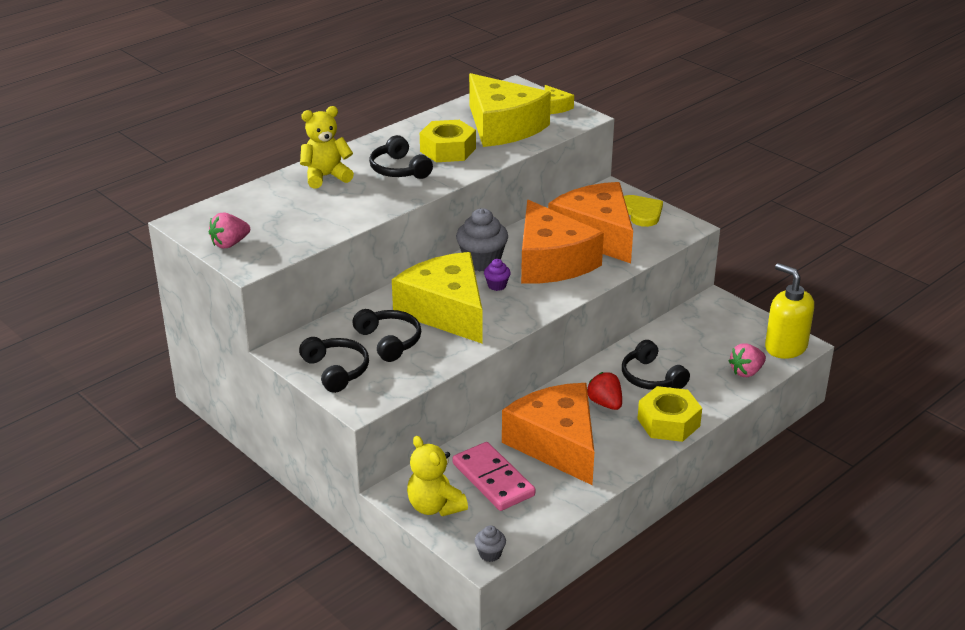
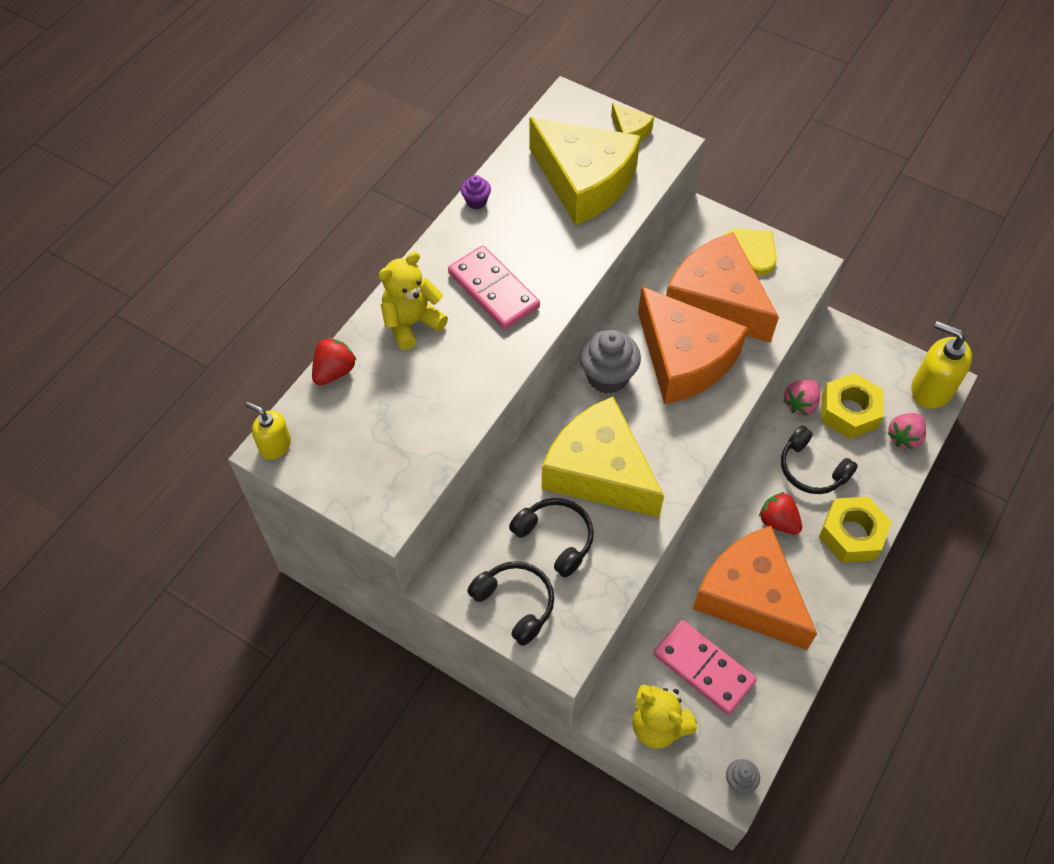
camera: 15 degrees left, 25 degrees up
pink strawberry [209,212,250,249] -> pink strawberry moved to [783,380,820,415]
black headphones [369,135,433,179] -> pink domino [448,245,540,330]
yellow nut [420,120,476,162] -> yellow nut moved to [822,373,884,439]
purple cupcake [484,259,511,291] -> purple cupcake moved to [461,175,491,209]
none -> yellow soap dispenser [245,402,291,460]
none -> red strawberry [312,337,356,386]

